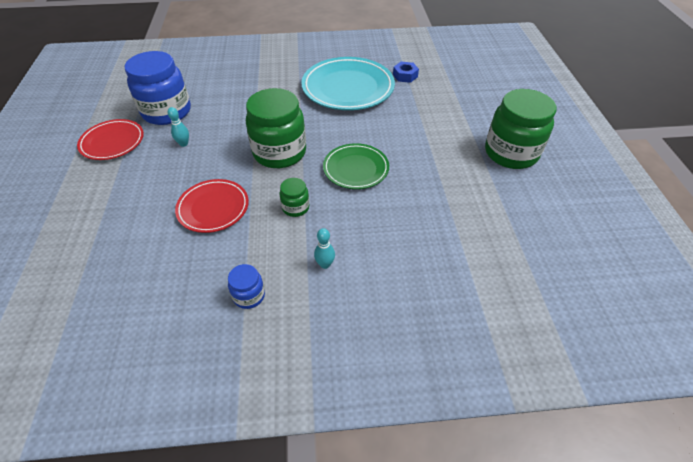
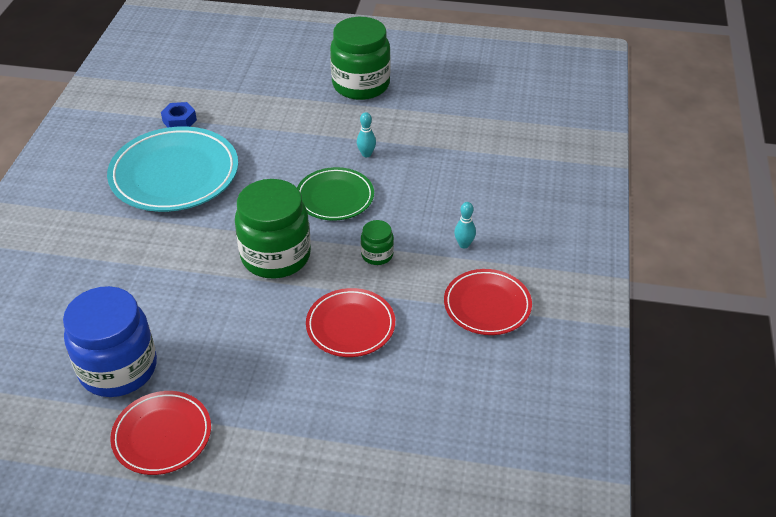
camera: 75 degrees left, 5 degrees down
turquoise bowling pin [167,107,189,147] -> turquoise bowling pin moved to [357,112,376,157]
blue jar [228,264,265,309] -> red plate [444,269,532,335]

